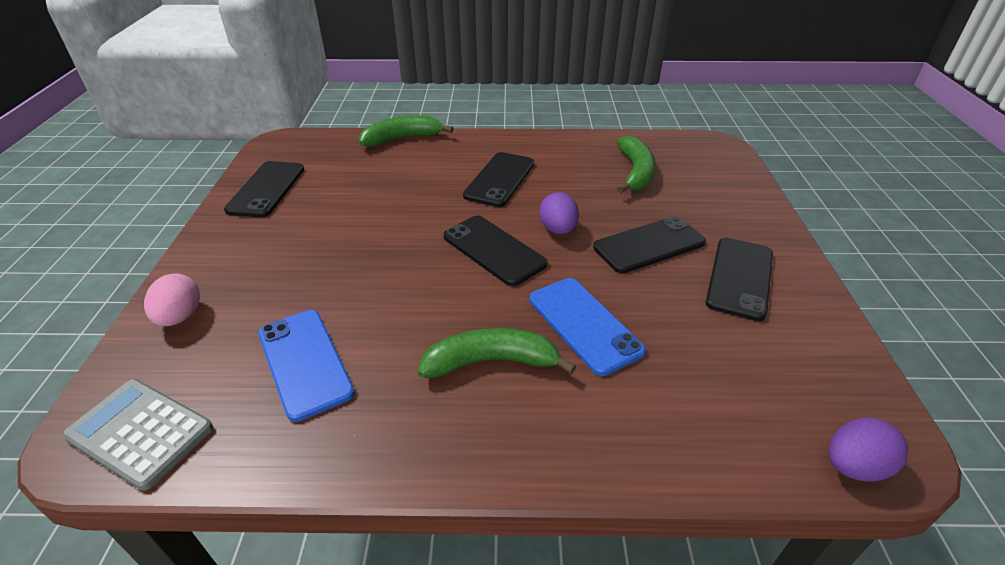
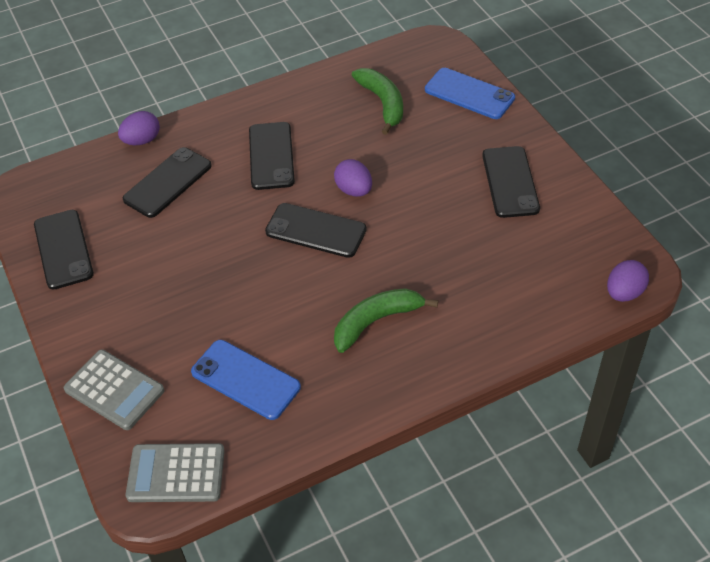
camera: 25 degrees left, 10 degrees up
pink egg [144,273,200,326] -> grey calculator [64,350,164,430]
green banana [359,115,454,147] -> purple egg [118,111,160,145]
blue phone [529,278,646,376] -> blue phone moved to [425,68,515,119]
black phone [593,216,706,273] -> black phone moved to [123,147,212,218]

